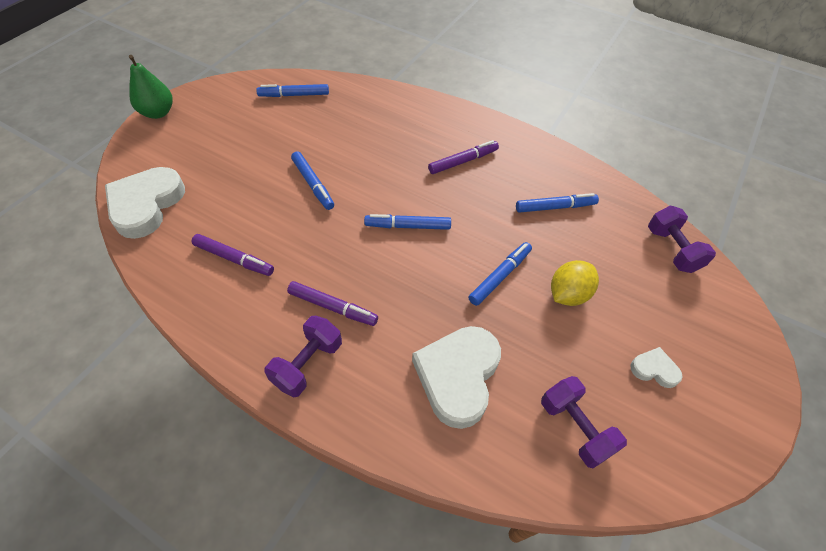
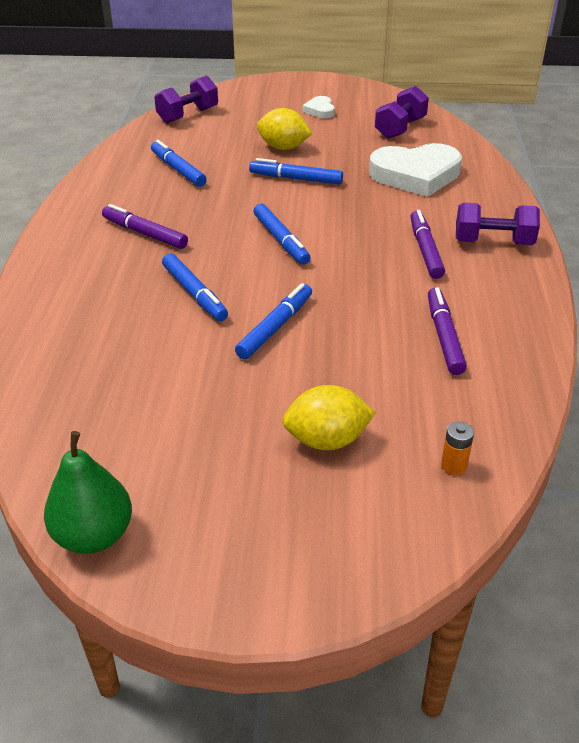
camera: 115 degrees left, 15 degrees down
white heart [105,167,185,239] -> orange battery [441,422,474,475]
green pear [129,55,173,119] -> green pear moved to [44,431,132,554]
blue marker [256,84,329,97] -> blue marker moved to [162,253,228,321]
none -> yellow lemon [282,385,376,450]

